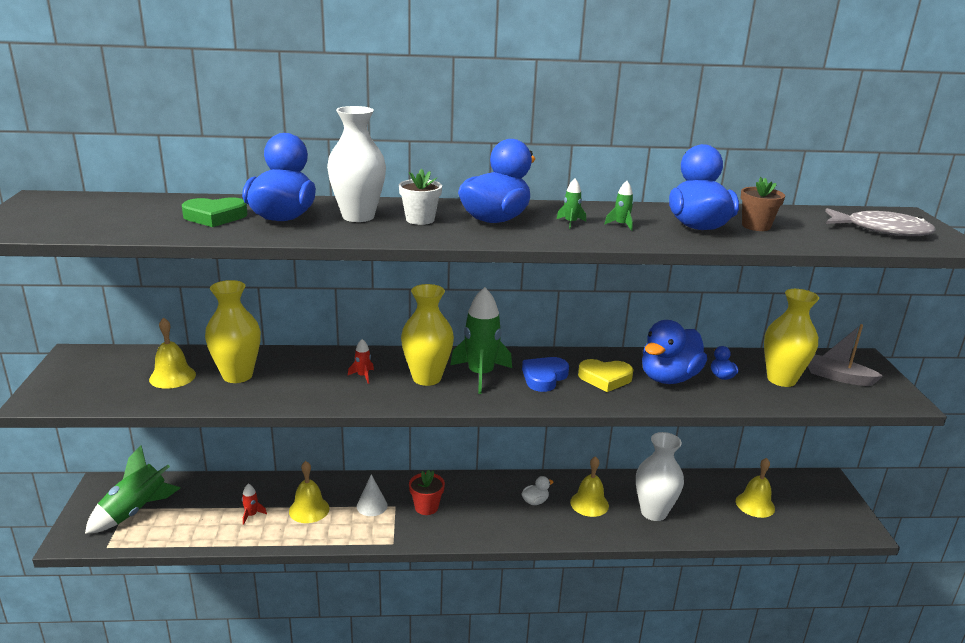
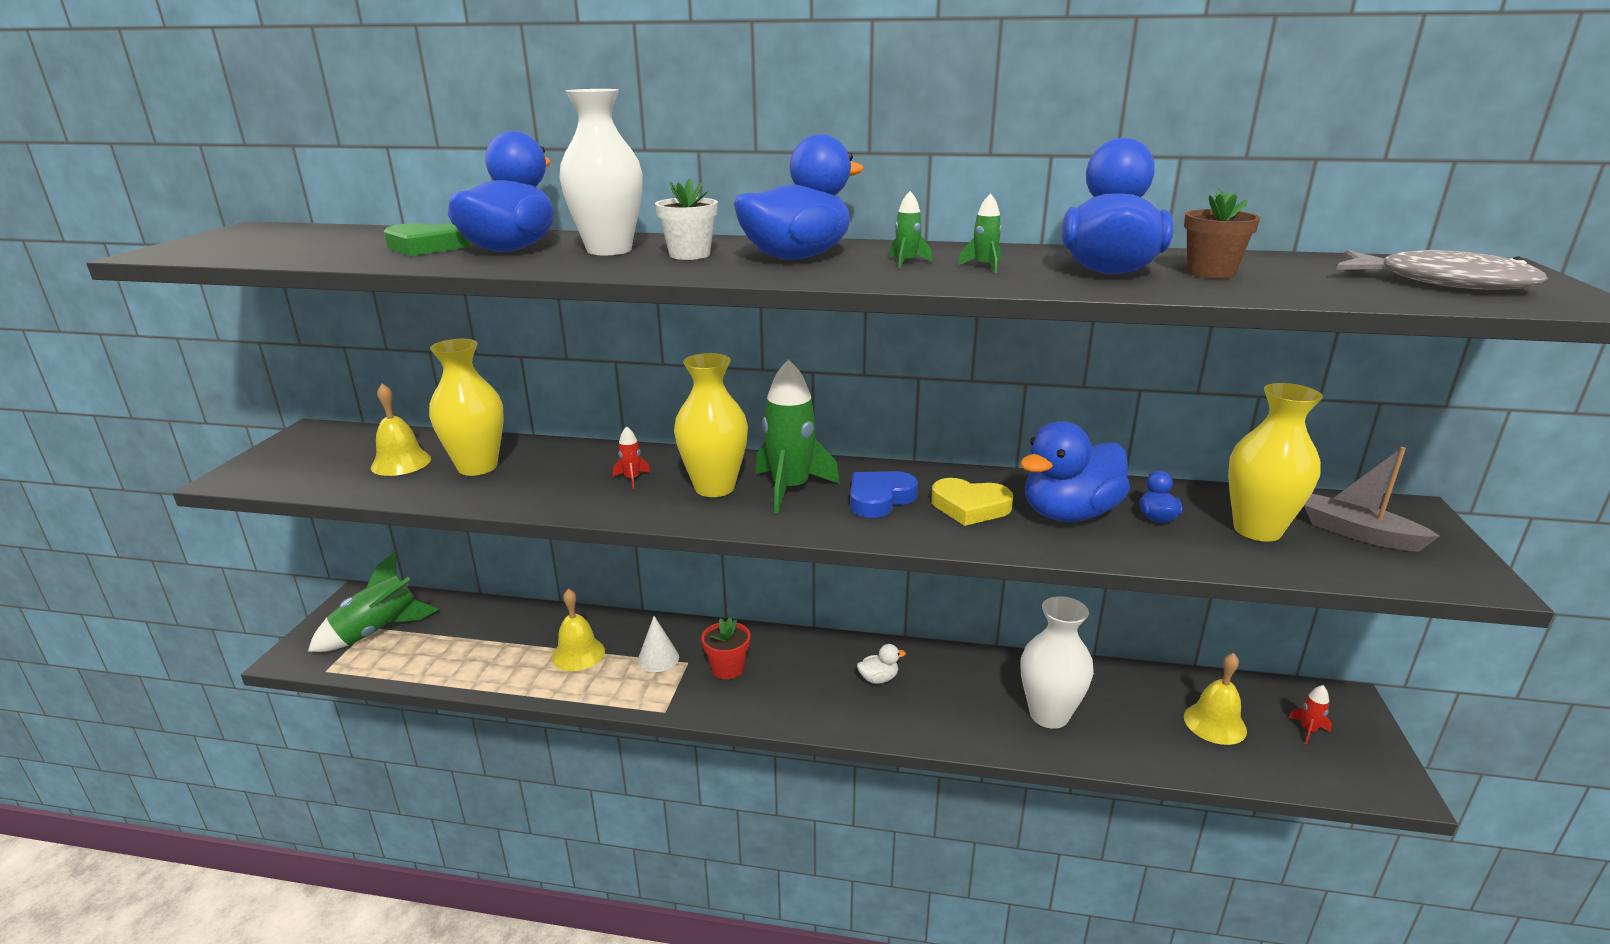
camera: 15 degrees right, 0 degrees up
red rocket [242,484,267,525] -> red rocket moved to [1289,685,1332,744]
yellow bell [570,456,609,517] -> none

